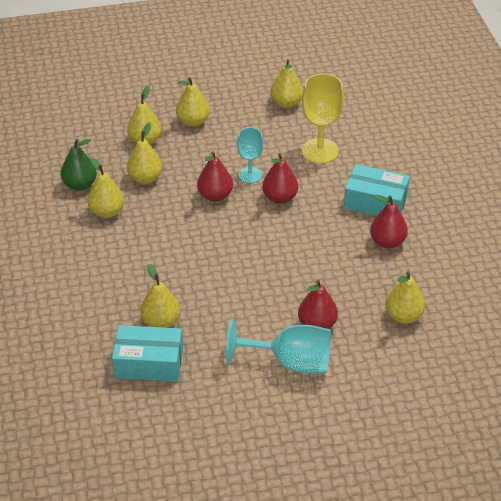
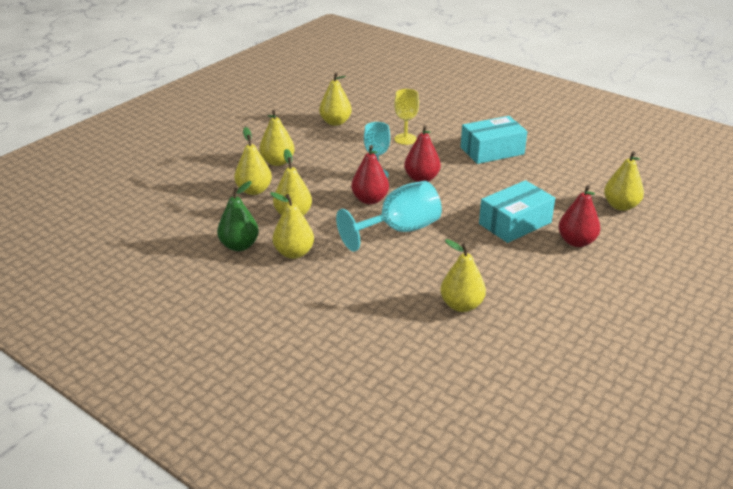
camera: 40 degrees left, 10 degrees down
turquoise box [112,325,183,382] -> turquoise box moved to [479,180,555,243]
turquoise goblet [226,319,331,373] -> turquoise goblet moved to [336,181,442,252]
yellow goblet [302,73,344,164] -> yellow goblet [394,89,419,145], size x0.62
red pear [370,195,408,248] -> none

